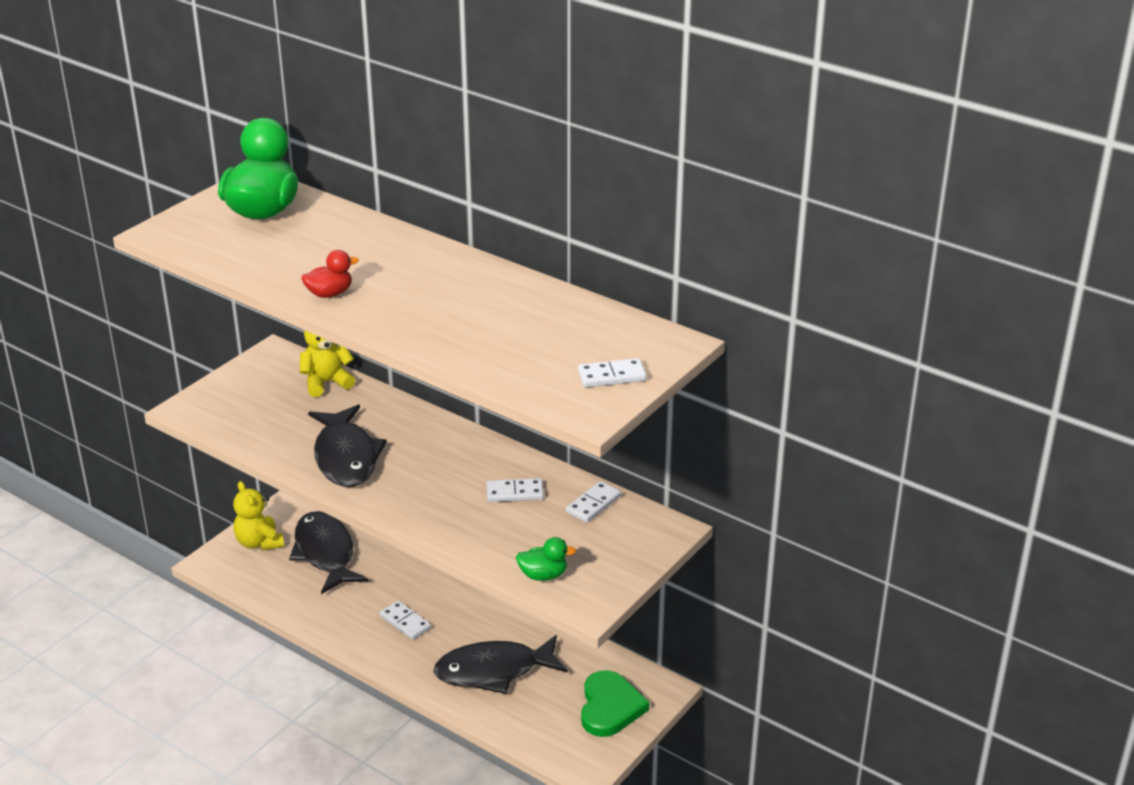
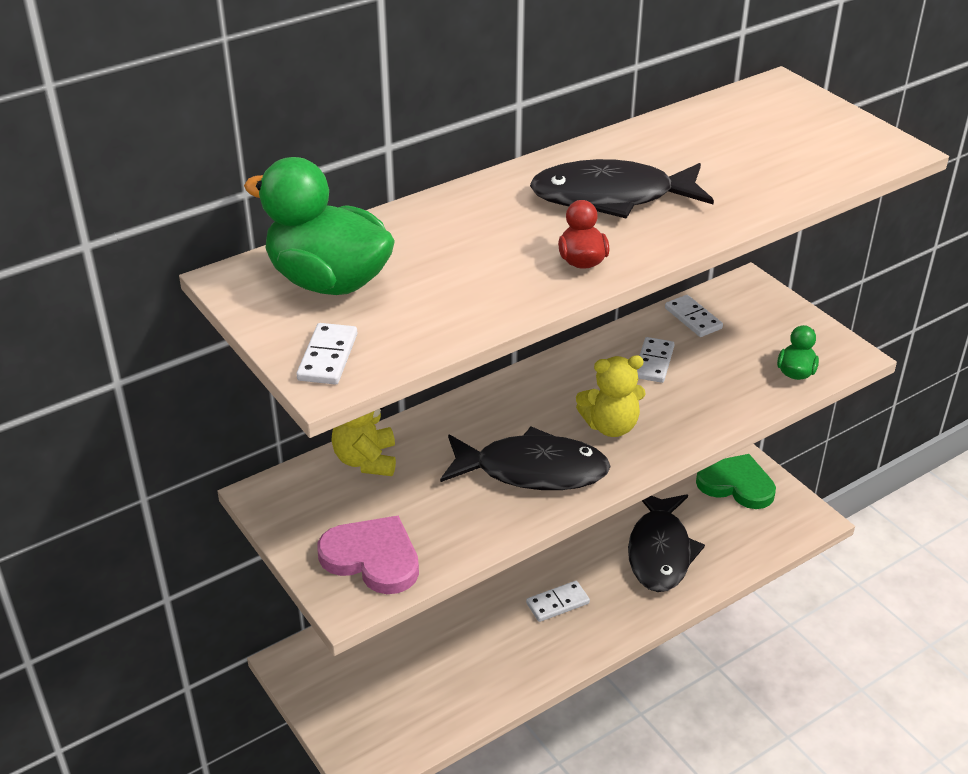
camera: 70 degrees left, 5 degrees up
yellow teddy bear [233,481,284,550] -> yellow teddy bear moved to [576,355,645,437]
black fish [289,511,369,594] -> black fish moved to [530,159,714,219]
white domino [578,358,646,387] -> white domino moved to [296,323,357,385]
none -> pink heart [317,515,419,594]

